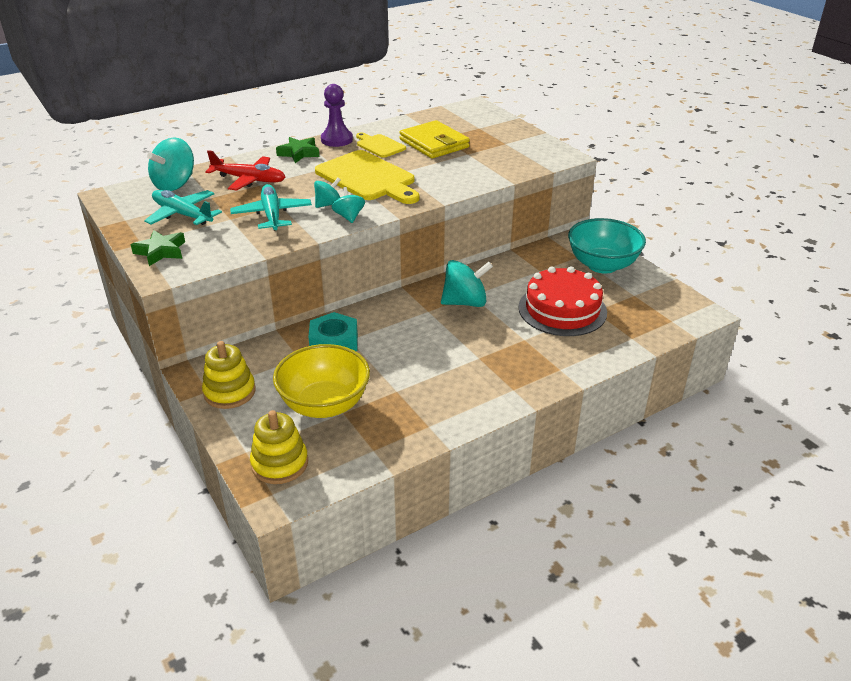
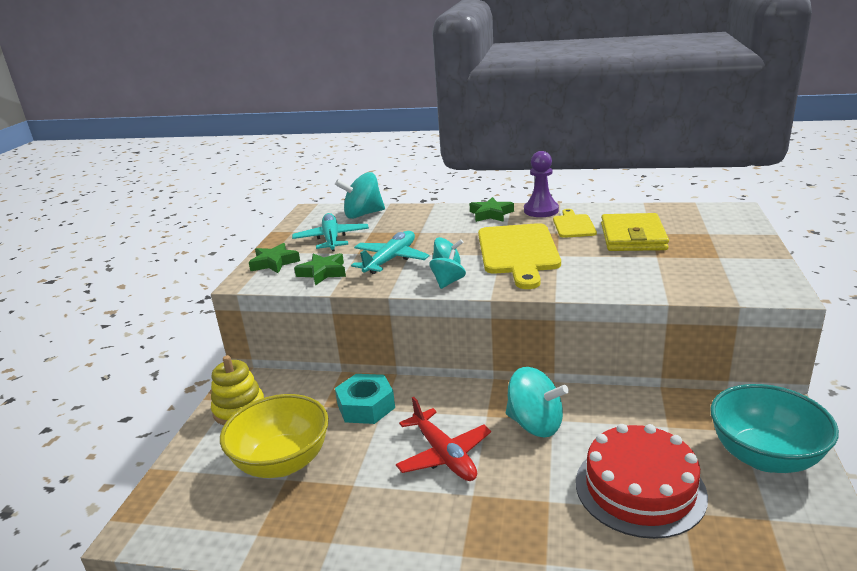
camera: 45 degrees right, 10 degrees down
red plane [205,150,285,191] -> red plane moved to [396,397,491,481]
yellow stacking toy [250,410,308,484] -> none
none -> green star [294,253,346,285]

